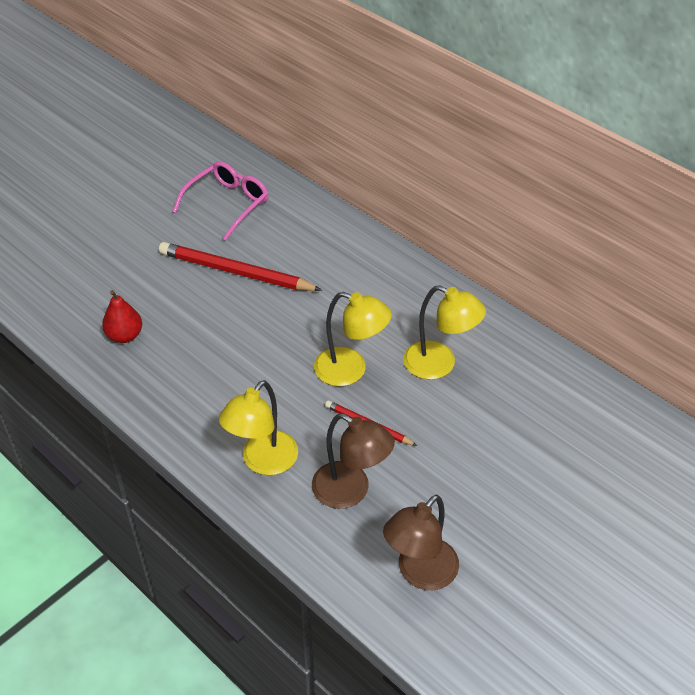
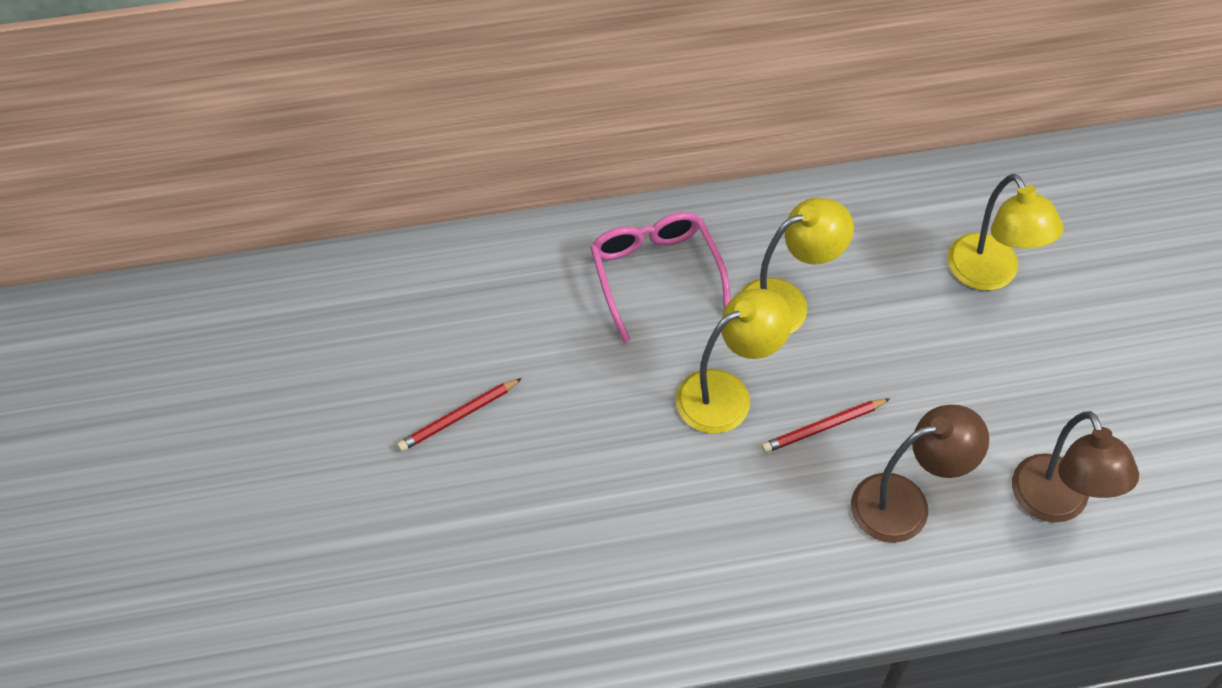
camera: 55 degrees left, 10 degrees up
red pear [102,290,142,343] -> none
red pencil [159,242,322,291] -> red pencil [397,378,522,452], size x0.52
pink glasses [172,161,269,241] -> pink glasses moved to [590,212,731,343]
yellow lamp [219,380,298,475] -> yellow lamp moved to [947,174,1064,290]

